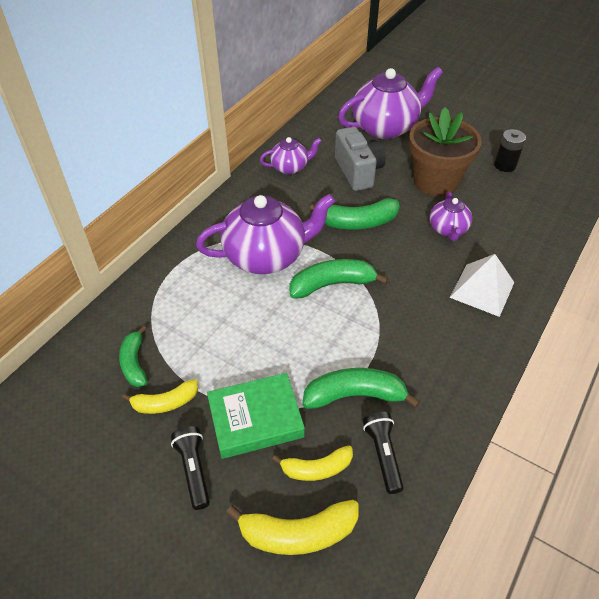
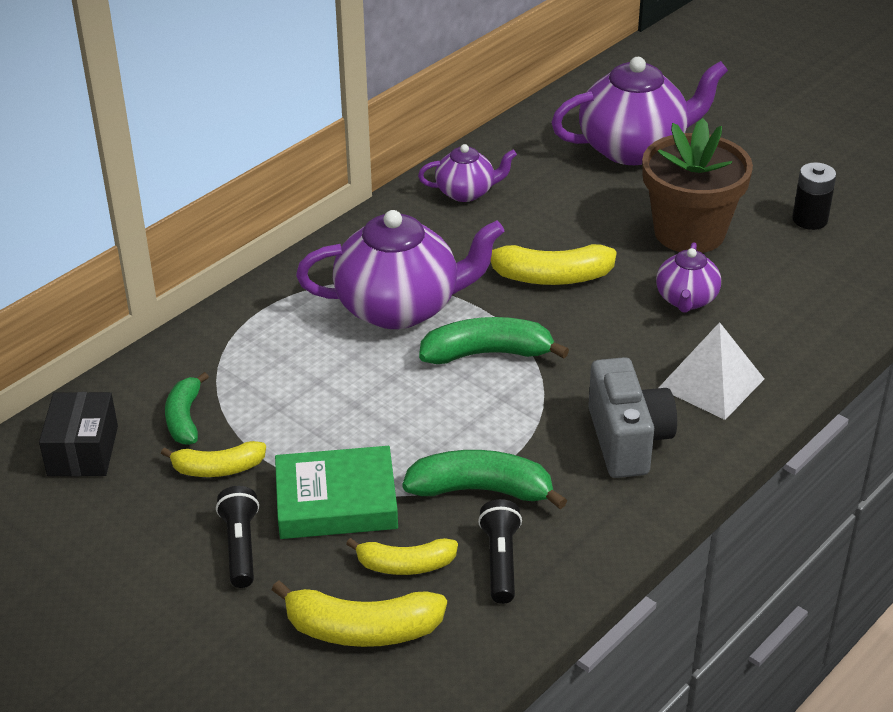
camera: 10 degrees right, 10 degrees down
green banana [309,198,400,230] -> yellow banana [491,244,617,285]
grey camera [335,127,386,191] -> grey camera moved to [588,357,677,478]
none -> black box [39,392,118,476]

